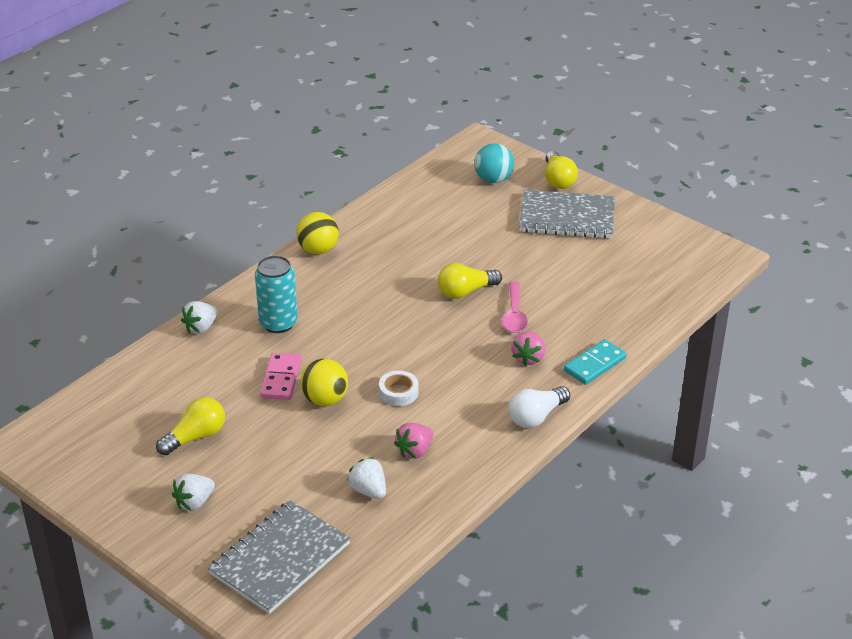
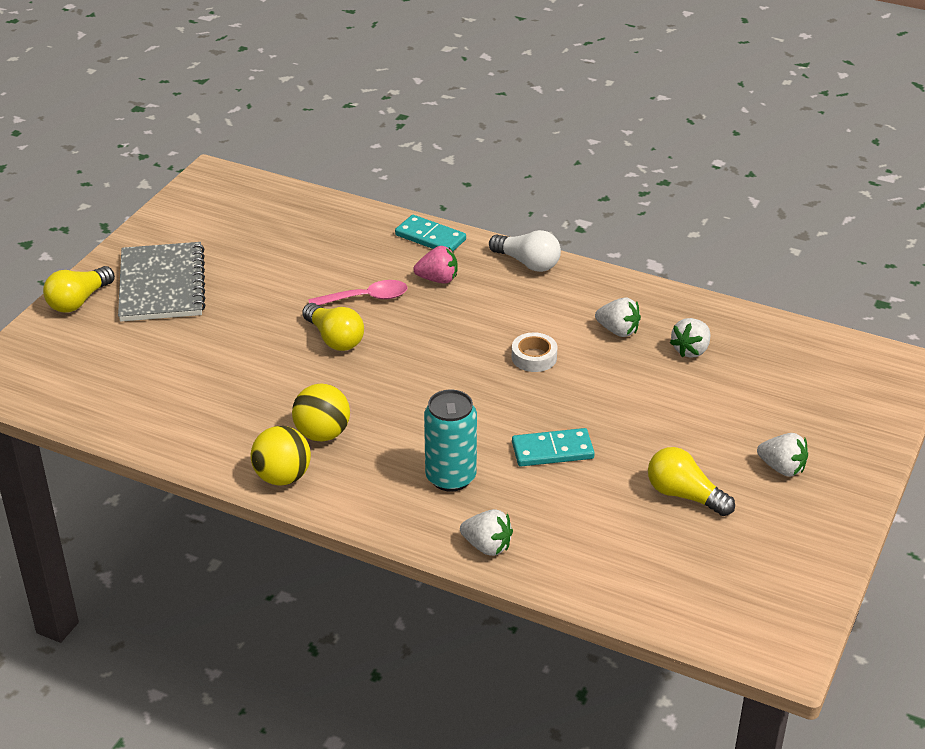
camera: 105 degrees left, 0 degrees up
grey notebook [208,500,350,614] -> none
pink domino [260,353,301,400] -> turquoise domino [512,428,595,466]
yellow ball [300,359,348,406] -> yellow ball moved to [292,384,350,442]
pink strawberry [394,423,433,459] -> white strawberry [595,297,641,337]
turquoise ball [474,144,514,183] -> none
yellow light bulb [545,151,578,189] -> yellow light bulb turned 150 degrees clockwise [43,266,115,312]

